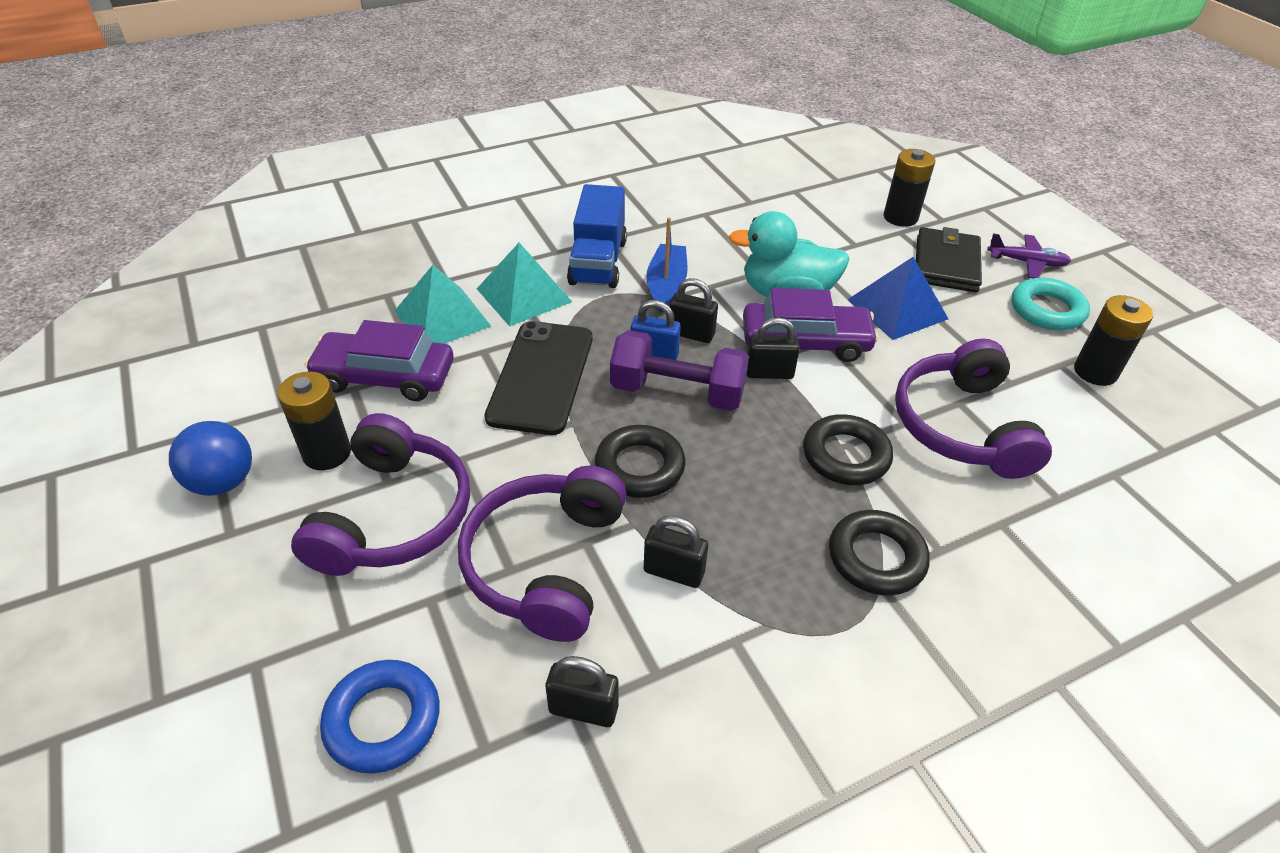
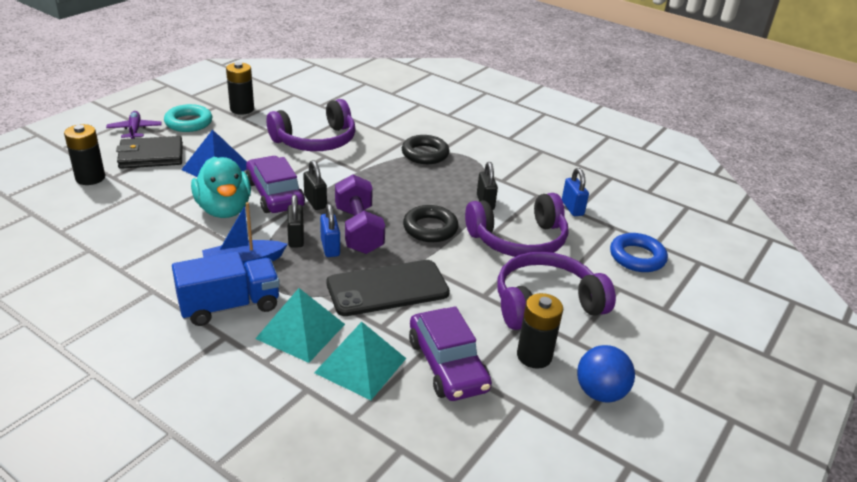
camera: 120 degrees left, 10 degrees down
black padlock [546,656,618,727] -> blue padlock [562,168,589,216]
black ring [803,414,893,485] -> none

